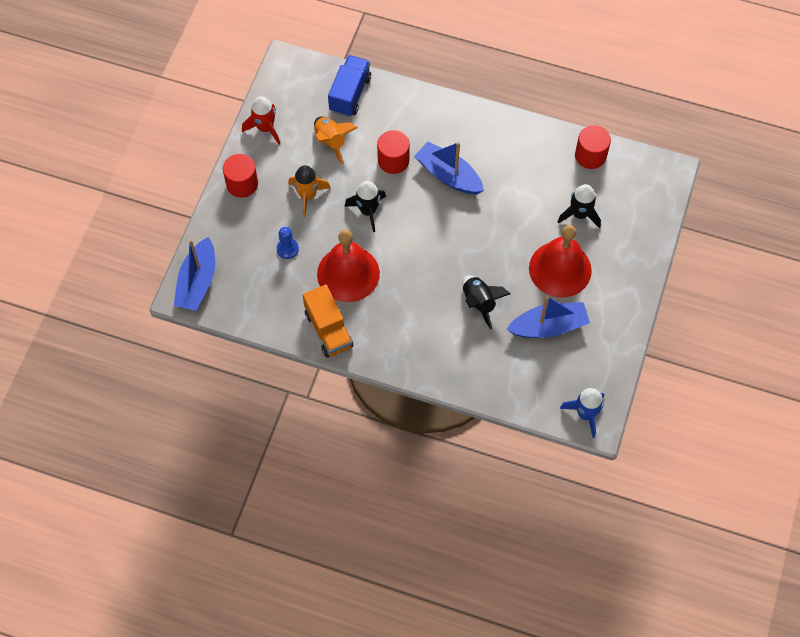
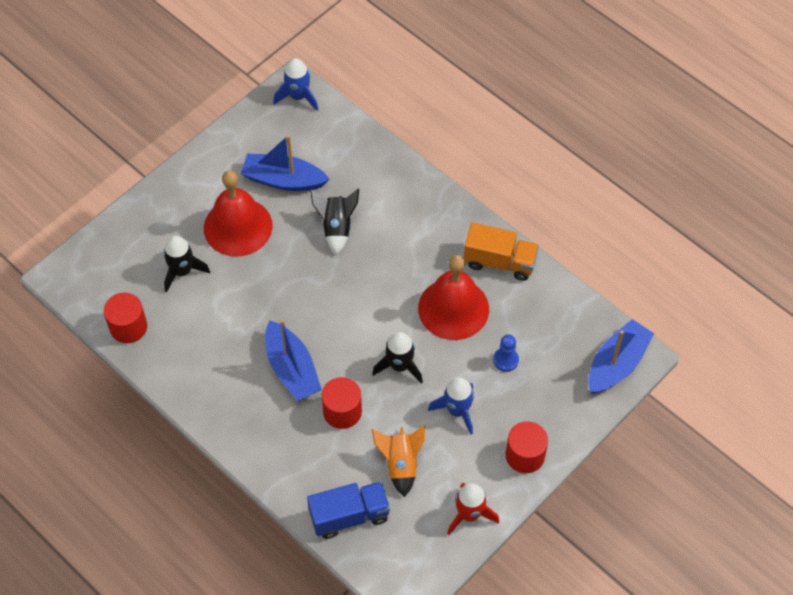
camera: 155 degrees left, 5 degrees down
orange rocket [288,165,331,217] -> blue rocket [428,377,474,435]
orange truck [303,284,353,358] -> orange truck turned 105 degrees clockwise [464,222,539,281]
blue truck [328,55,371,117] -> blue truck turned 150 degrees counterclockwise [307,482,390,539]

